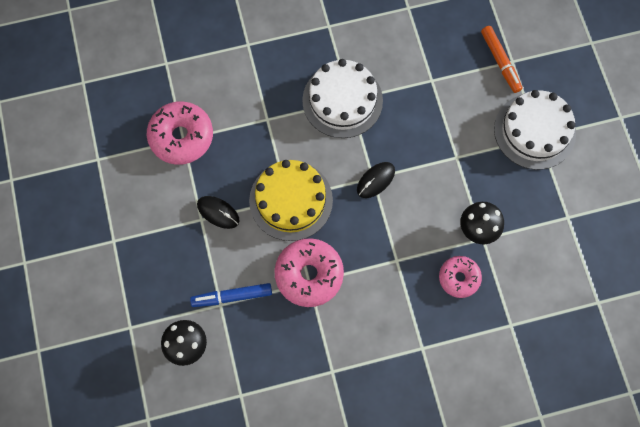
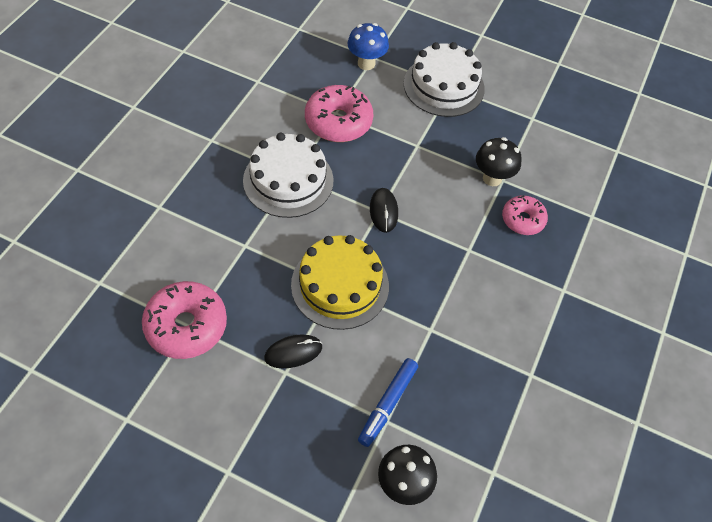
camera: 55 degrees left, 15 degrees down
pink donut [274,238,344,307] -> pink donut moved to [305,85,373,142]
orange marker [481,26,523,93] -> blue mushroom [347,23,389,70]

